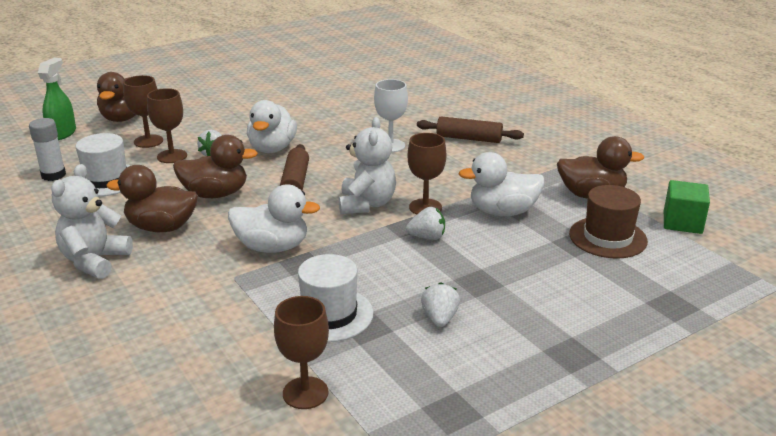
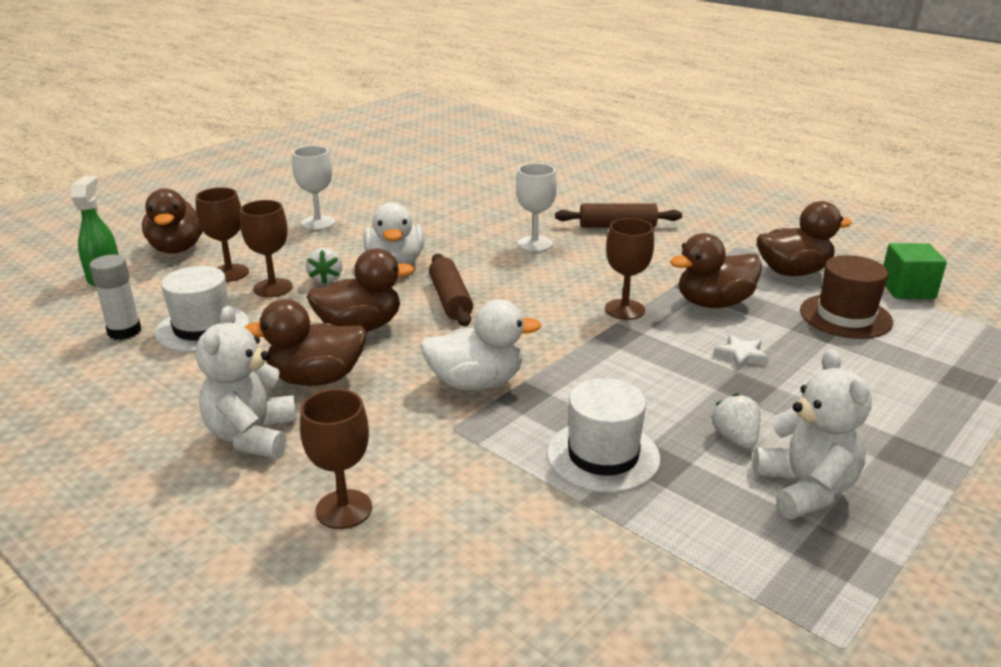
camera: 15 degrees left, 0 degrees up
brown goblet [274,296,329,409] -> brown goblet moved to [300,389,372,529]
white teddy bear [339,117,396,214] -> white teddy bear moved to [753,349,872,519]
white strawberry [406,207,445,240] -> none
white duck [459,152,544,216] -> brown duck [670,233,762,308]
none -> white goblet [292,146,335,230]
none -> white star [713,335,769,371]

